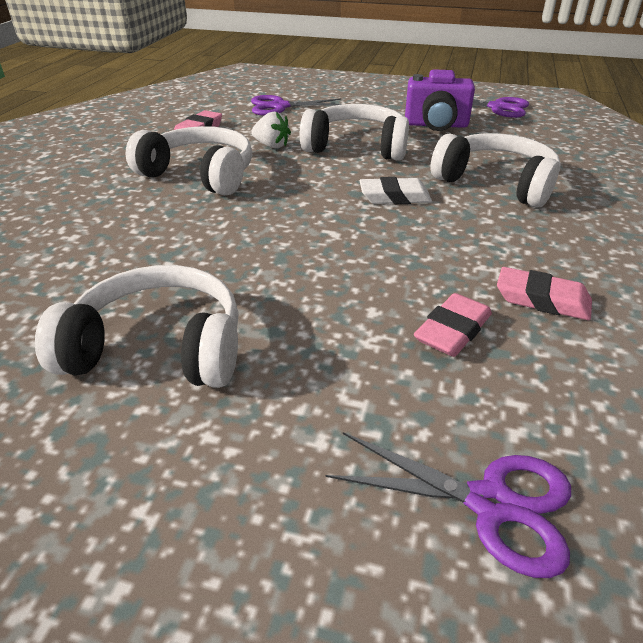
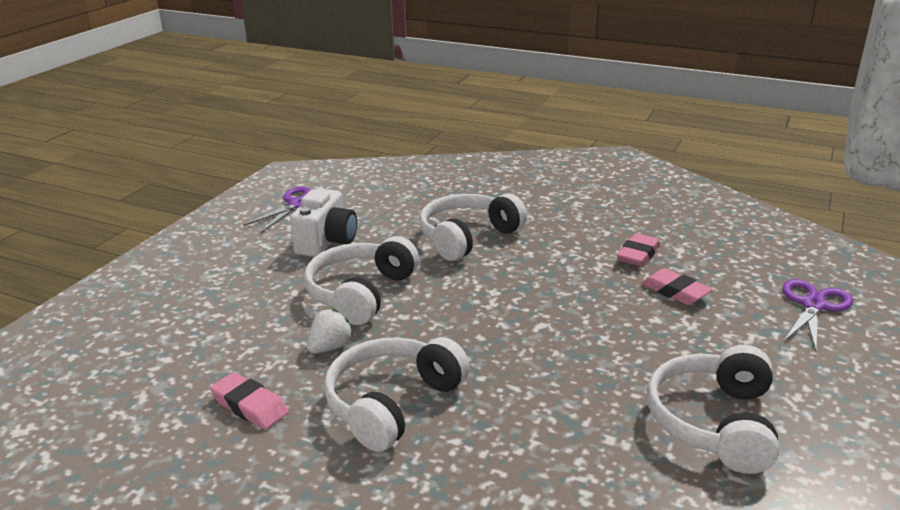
camera: 80 degrees left, 10 degrees down
purple scissors [251,95,342,116] -> none
white eraser [359,177,432,204] -> none
purple camera [405,69,475,131] -> white camera [290,189,357,257]

